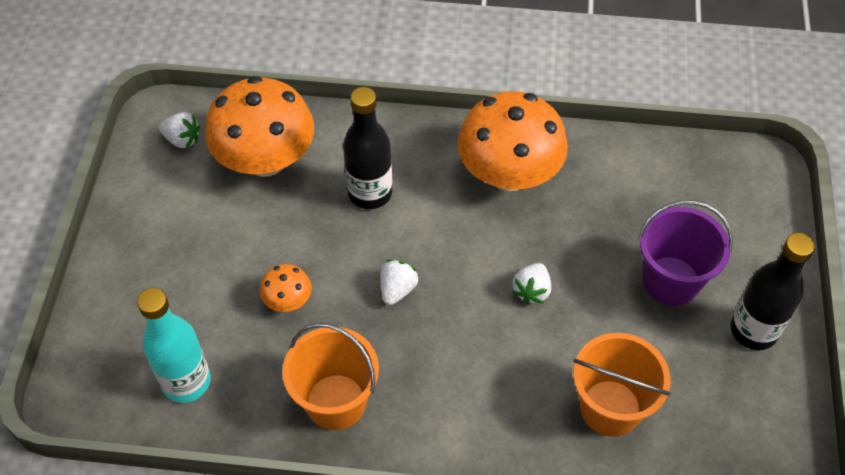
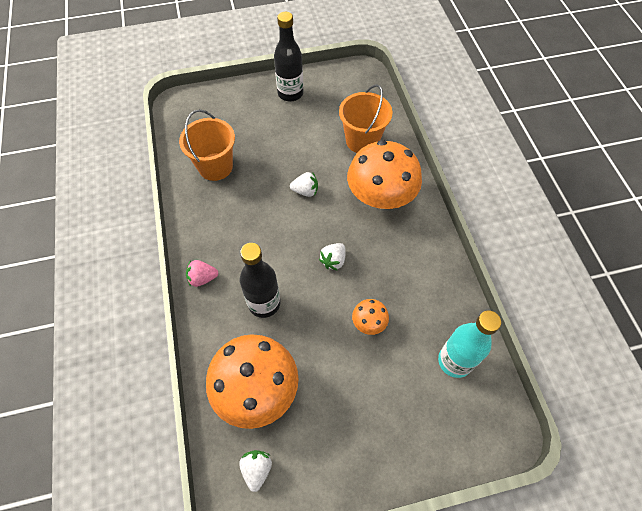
camera: 110 degrees left, 5 degrees up
orange bucket [282,323,379,430] -> orange bucket moved to [179,109,235,181]
white strawberry [380,259,419,305] -> white strawberry turned 60 degrees counterclockwise [319,243,346,271]
orange mushroom [458,91,568,191] -> orange mushroom moved to [347,140,422,209]
purple bucket [638,200,733,306] -> none
none -> pink strawberry [186,260,218,287]

